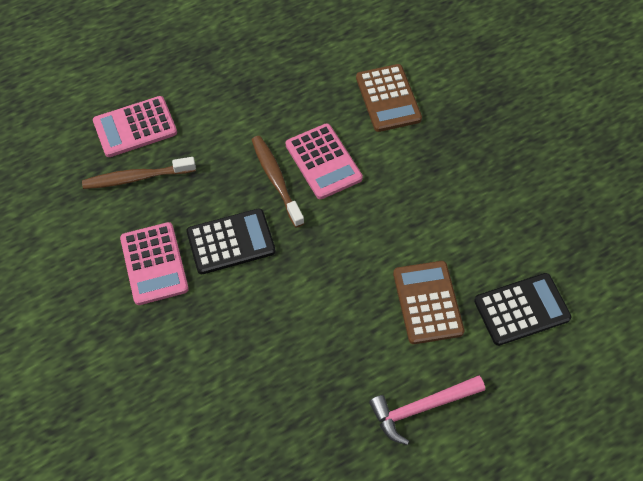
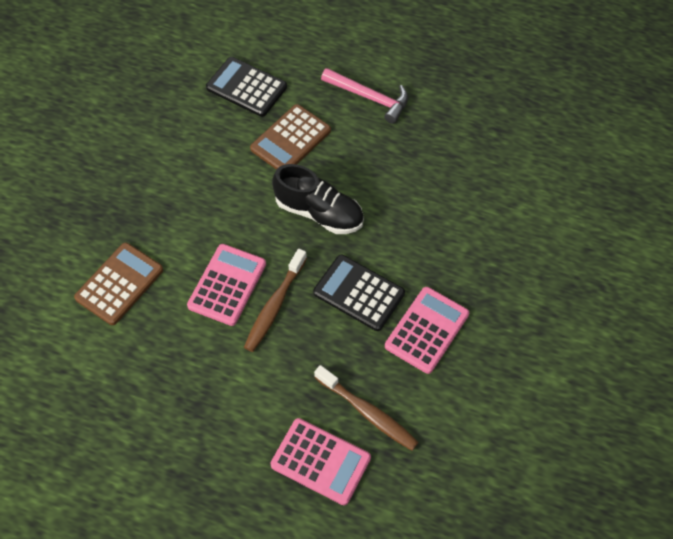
camera: 130 degrees left, 0 degrees up
none -> black shoe [272,164,364,234]

